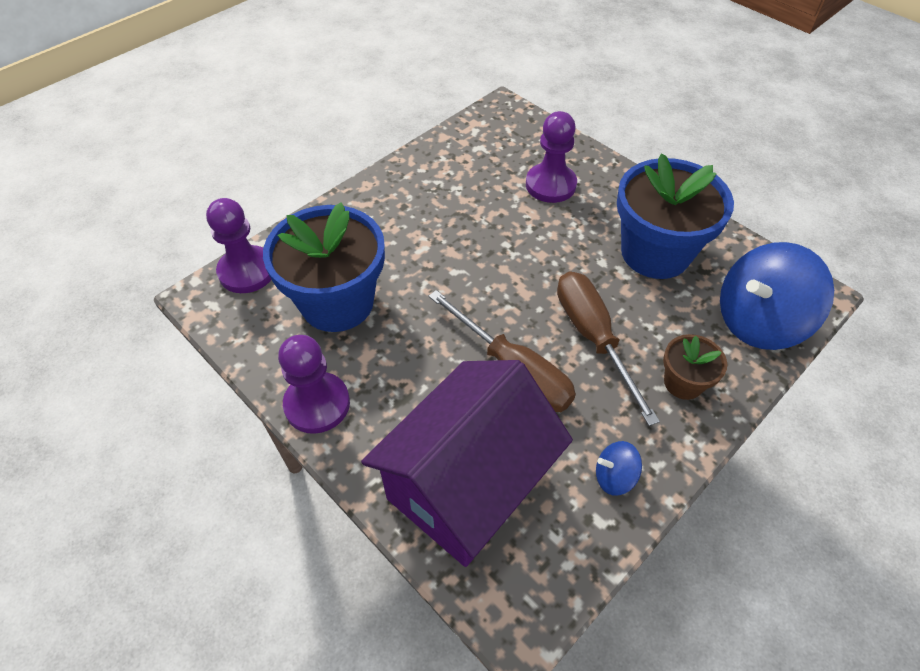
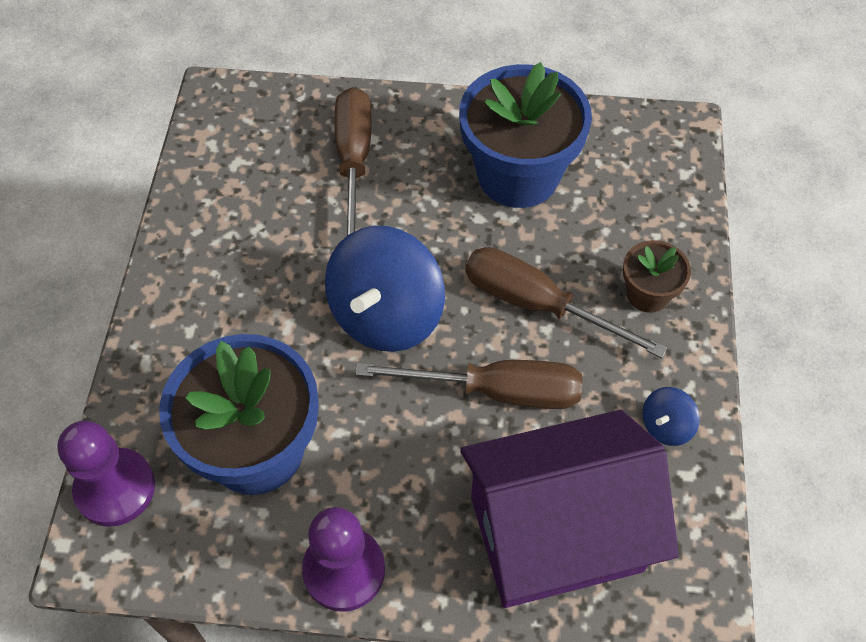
camera: 40 degrees left, 5 degrees up
purple house [361,360,573,567] -> purple house turned 75 degrees clockwise [460,410,679,608]
purple pawn [526,111,577,203] -> brown screwdriver [334,87,372,236]
blue spinning top [720,242,834,350] -> blue spinning top moved to [325,226,445,352]

